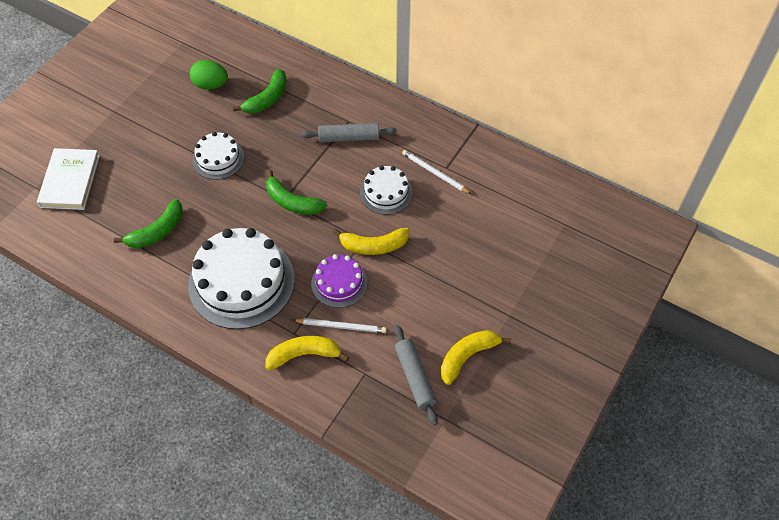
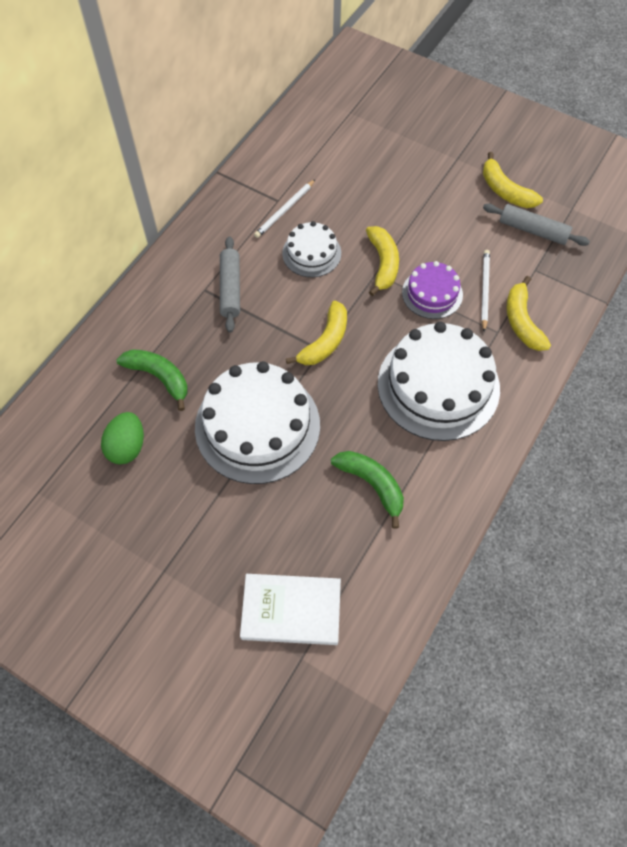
camera: 90 degrees left, 5 degrees up
white cake [193,132,244,180] -> white cake [195,361,320,484], size x1.89
green banana [266,170,327,215] -> yellow banana [286,300,347,365]
grey rolling pin [394,325,438,425] -> grey rolling pin turned 45 degrees clockwise [483,203,590,246]

